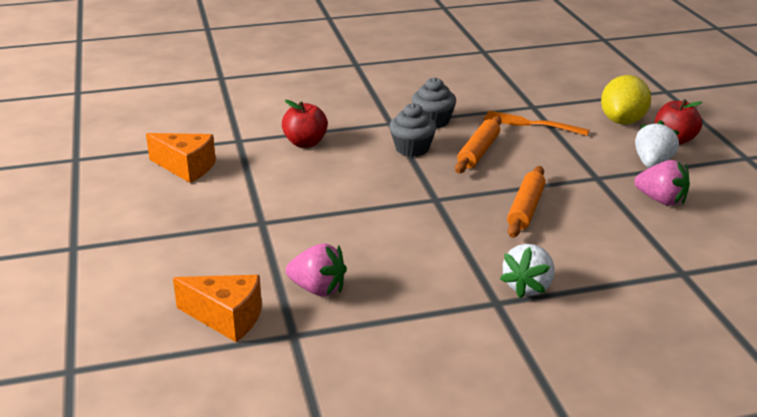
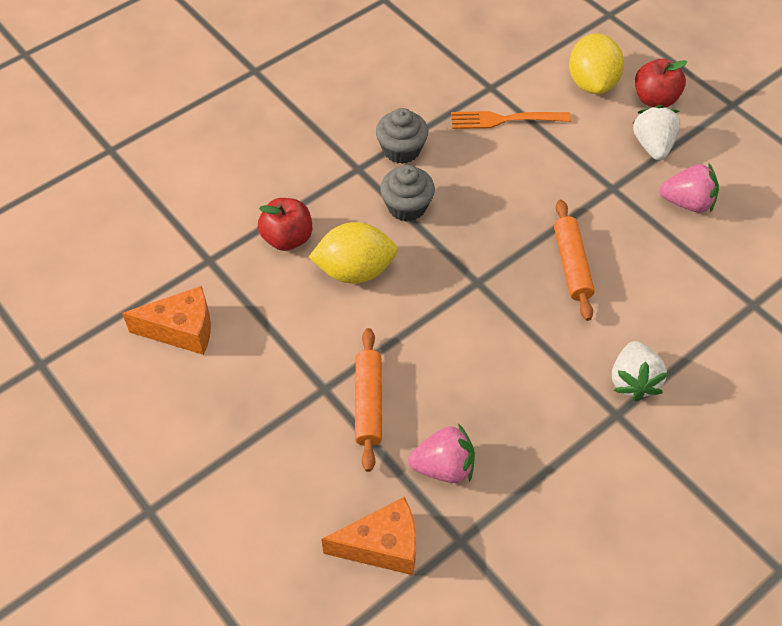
camera: 25 degrees left, 25 degrees up
orange rolling pin [455,116,502,173] -> orange rolling pin moved to [355,328,382,472]
none -> yellow lemon [309,222,397,284]

